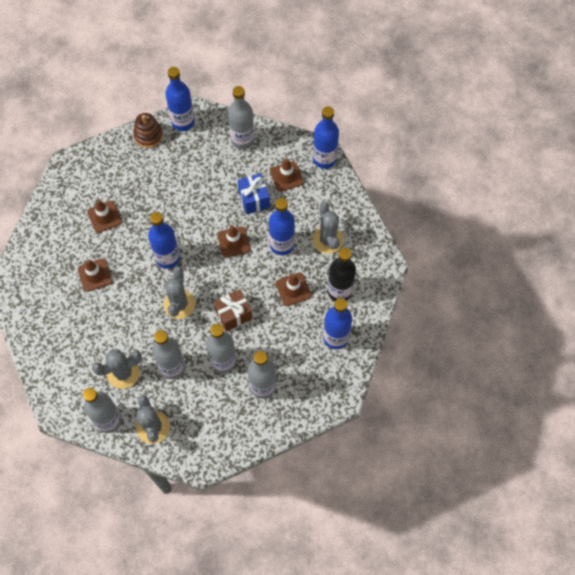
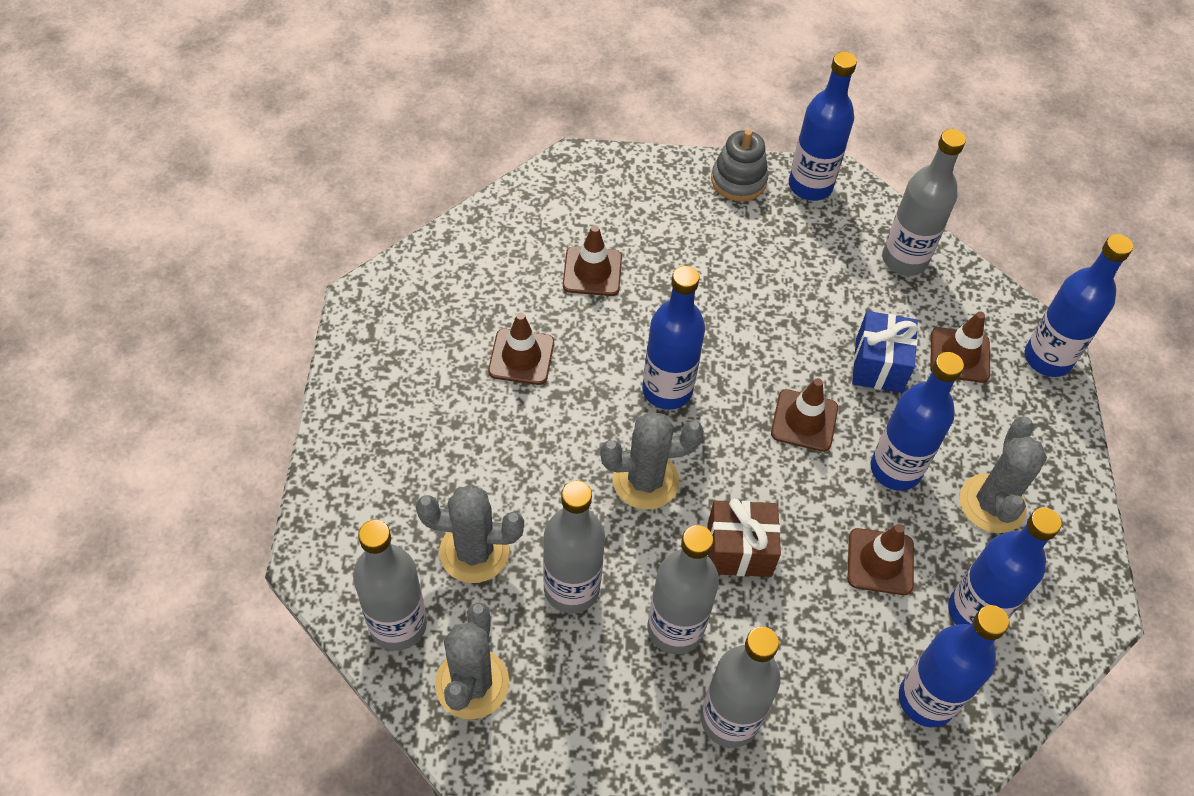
camera: 25 degrees right, 10 degrees down
brown stacking toy [133,113,163,148] -> grey stacking toy [711,130,768,201]
grey cactus [164,266,195,319] -> grey cactus turned 45 degrees clockwise [600,411,704,510]
black bottle [327,248,356,301] -> blue bottle [948,507,1062,625]

